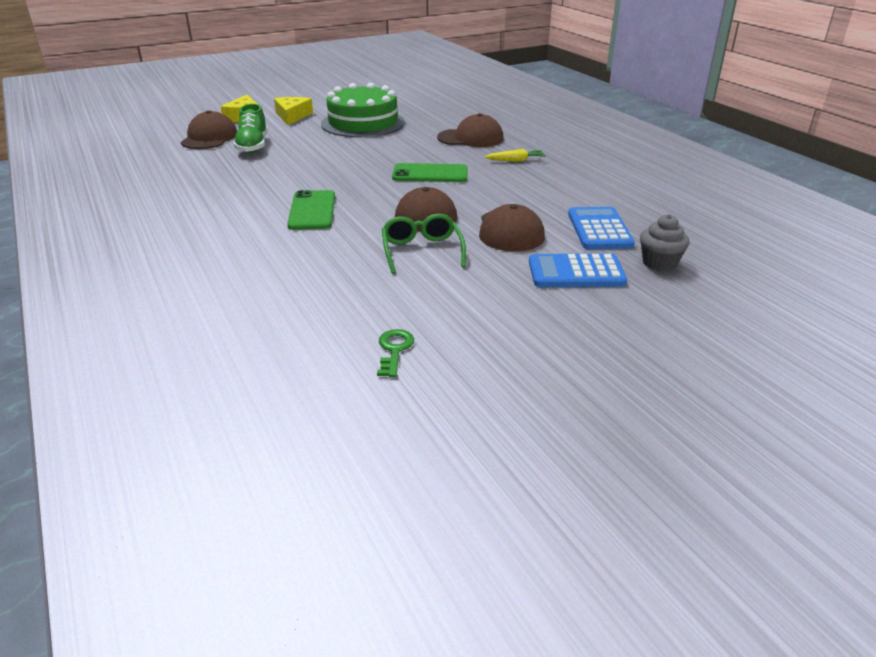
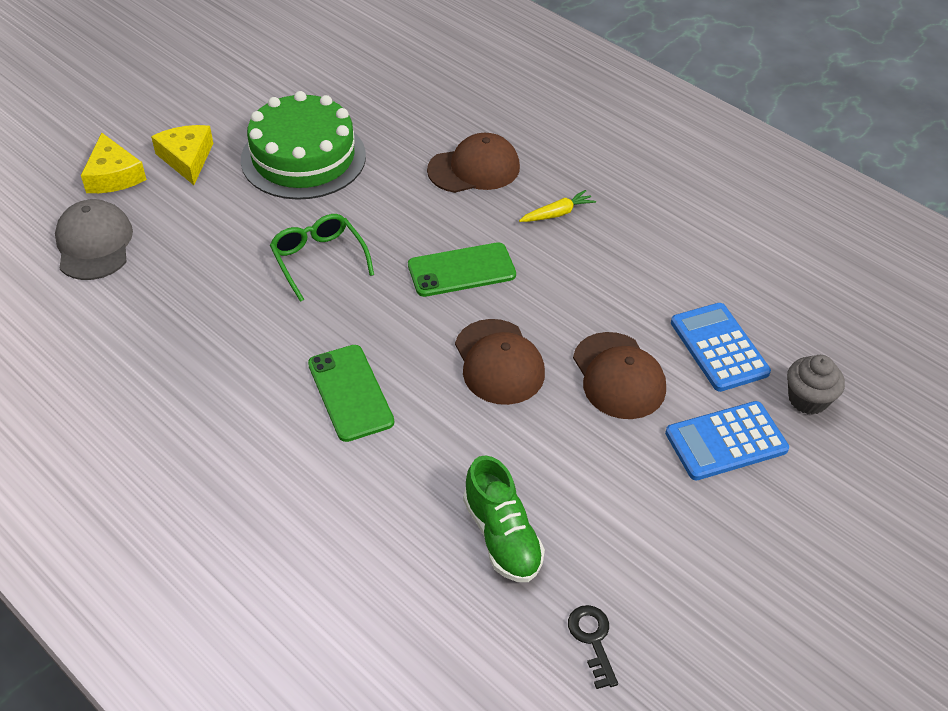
camera: 20 degrees left, 15 degrees up
brown cap [181,110,237,149] -> grey cap [55,199,133,280]
green shoe [234,104,267,153] -> green shoe moved to [463,455,545,582]
green key [377,329,414,377] -> black key [568,605,618,689]
green glasses [382,214,466,274] -> green glasses moved to [270,214,374,302]

